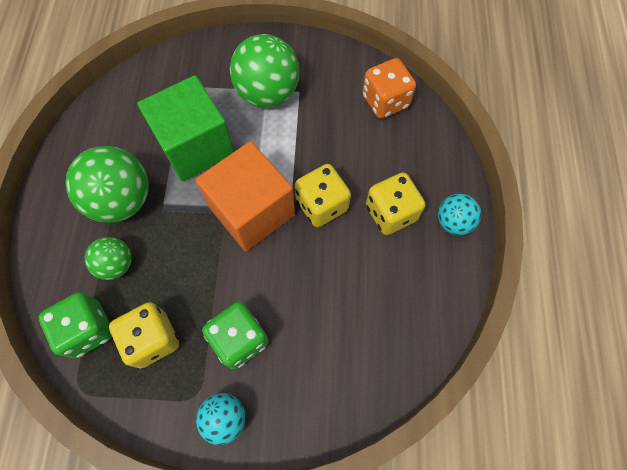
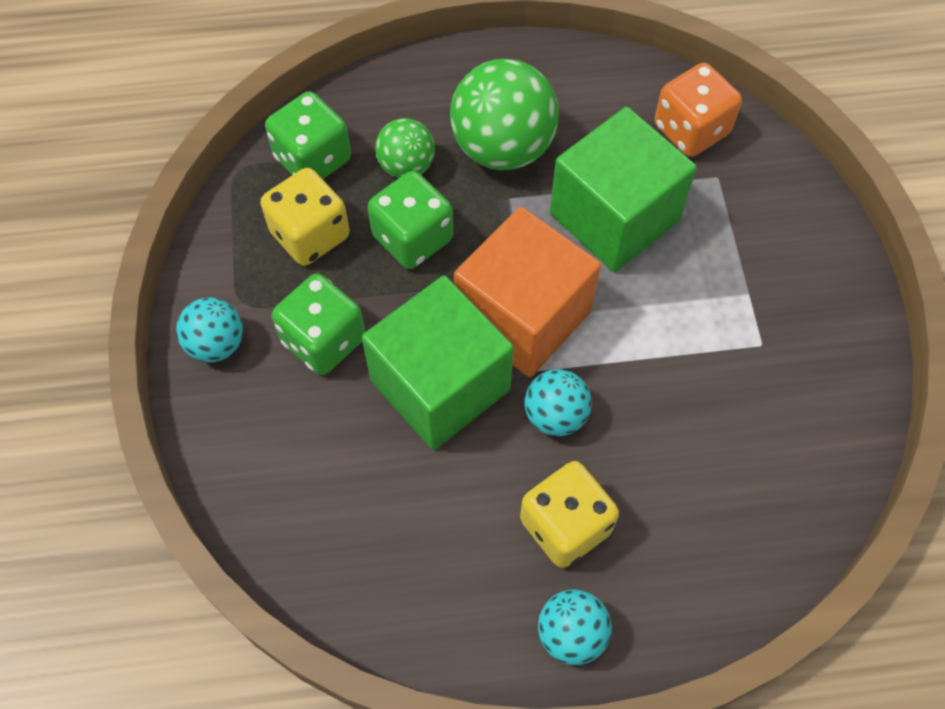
camera: 80 degrees right, 5 degrees down
green ball [230,34,300,107] -> none
yellow dice [295,164,351,227] -> turquoise ball [524,369,592,436]
orange dice [363,58,416,119] -> orange dice moved to [654,63,742,157]
none -> green cube [362,276,514,450]
none -> green dice [368,171,453,269]

